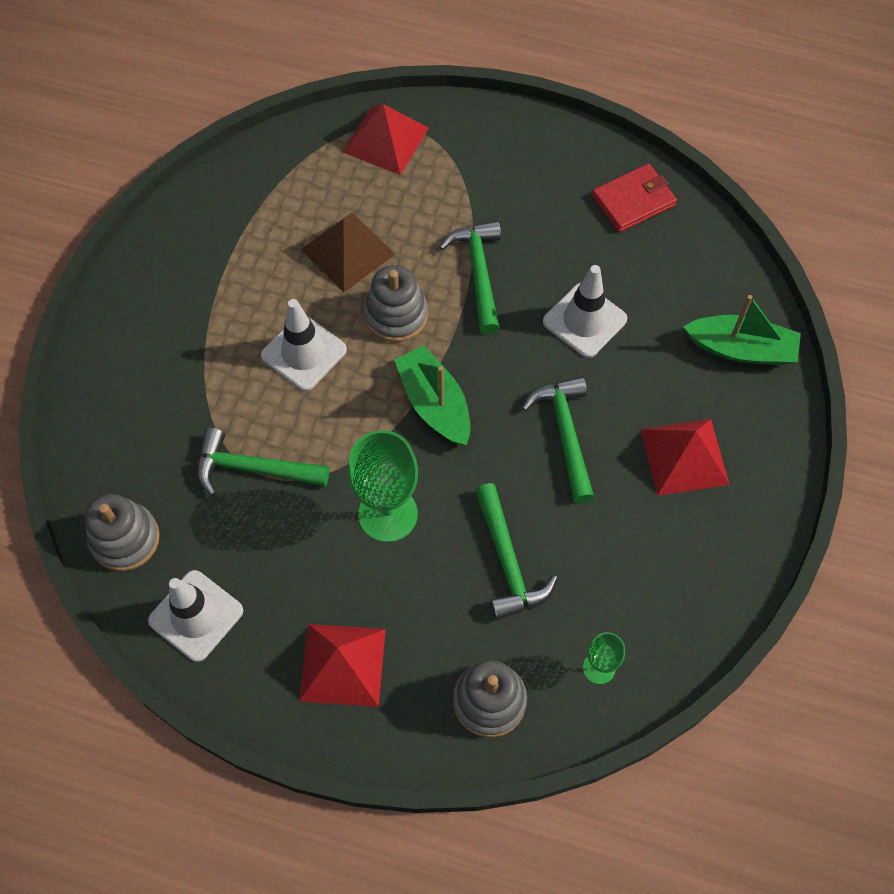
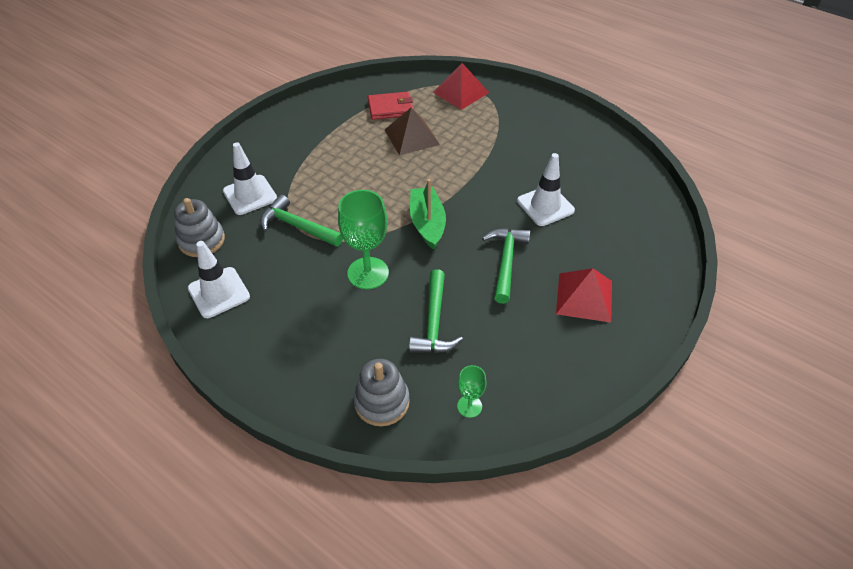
camera: 20 degrees right, 15 degrees down
white traffic cone [261,299,347,391] -> white traffic cone moved to [223,142,277,215]
red pyramid [299,624,386,707] -> none
grey stacking toy [364,265,428,342] -> none
green hammer [439,221,501,334] -> none
red wallet [592,163,677,233] -> red wallet moved to [368,92,413,120]
green boat [683,295,801,365] -> none

